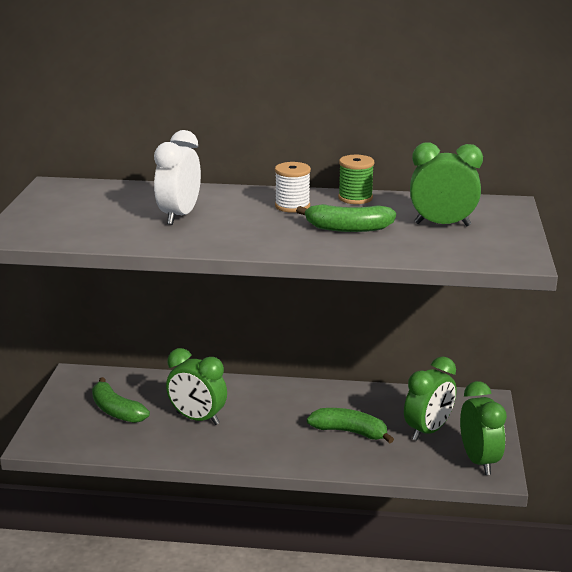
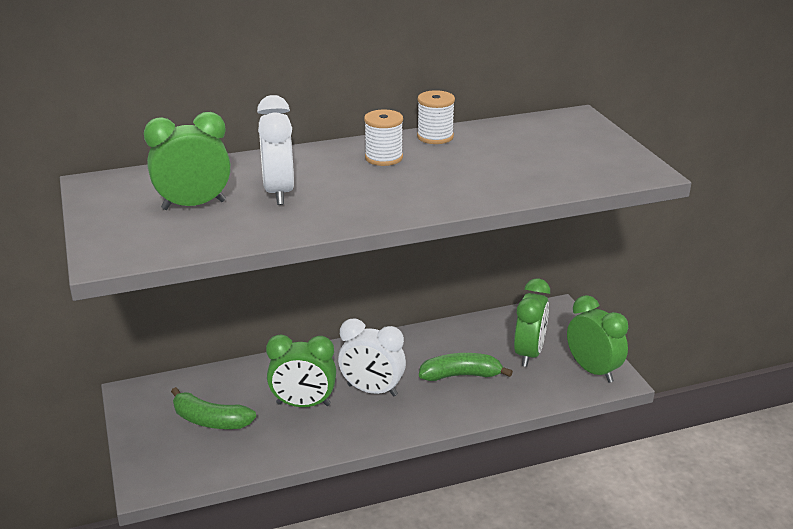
camera: 25 degrees left, 5 degrees up
green banana [296,204,396,232] -> none
green spool [338,155,374,204] -> white spool [417,90,455,144]
green clock [410,143,483,226] -> green clock moved to [144,112,231,210]
none -> white clock [338,318,406,397]

